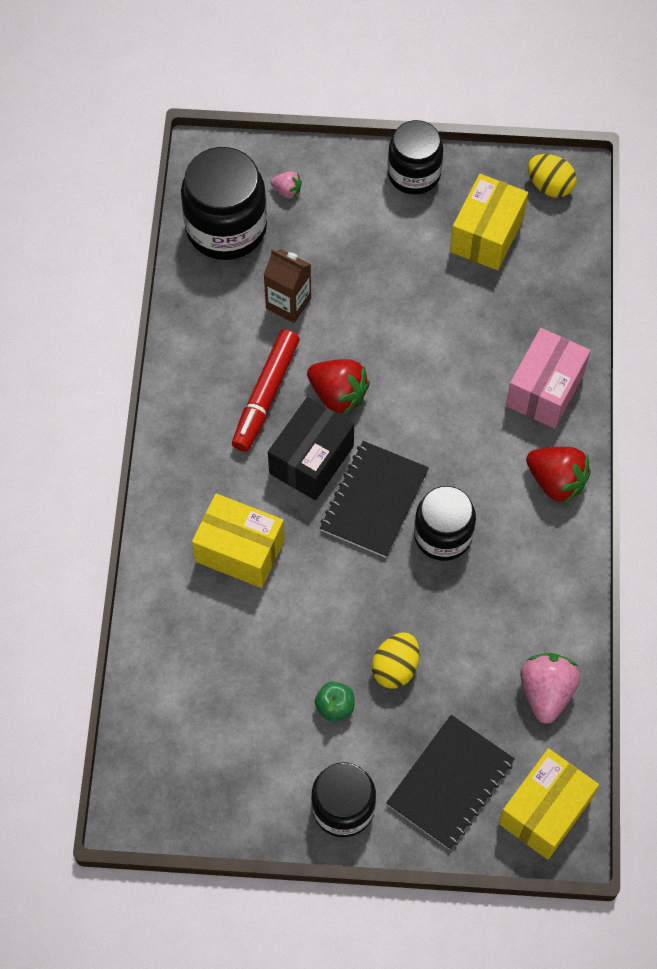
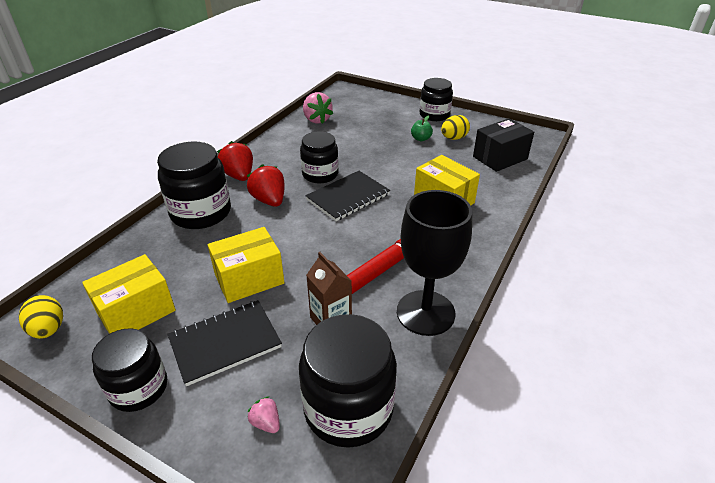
camera: 155 degrees left, 25 degrees down
black box [268,397,354,500] -> black box moved to [473,118,534,172]
red strawberry [307,359,370,415] -> red strawberry moved to [247,164,284,207]
yellow egg [372,632,419,689] -> yellow egg moved to [441,115,470,140]
black notebook [386,715,515,850] -> black notebook moved to [167,300,282,386]
yellow box [499,748,599,860] -> yellow box moved to [208,227,284,303]
pink box [506,328,591,429] -> black jar [157,142,231,229]
pink strawberry [520,653,580,724] -> pink strawberry turned 60 degrees counterclockwise [303,92,333,124]
none -> black goblet [397,190,472,336]

